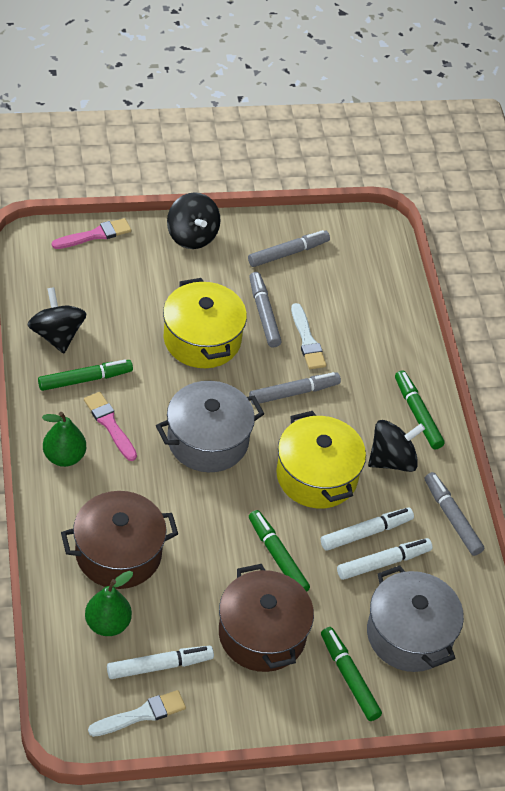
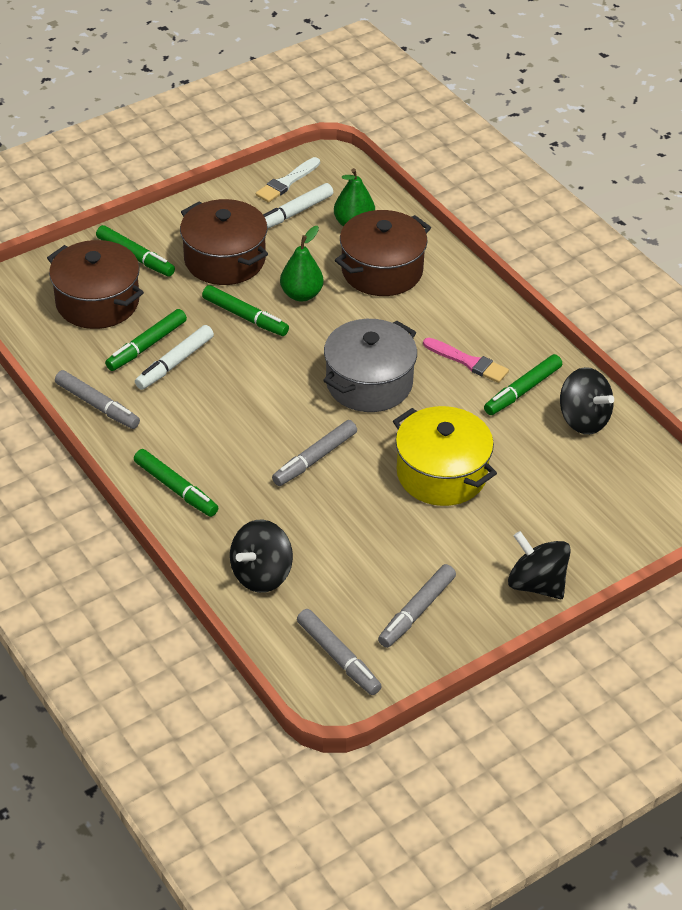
camera: 160 degrees right, 5 degrees down
green pear [42,412,86,467] -> green pear moved to [280,226,323,301]
pink brush [52,218,131,249] -> none
grey marker [249,272,282,347] -> grey marker moved to [297,609,382,695]
yellow pot [276,411,366,508] -> none
white brush [291,303,326,369] -> none
white marker [337,538,433,580] -> green marker [105,309,187,371]
grey pot [367,566,464,672] -> brown pot [47,240,144,329]
black spinning top [368,420,425,472] -> black spinning top moved to [230,520,293,593]

